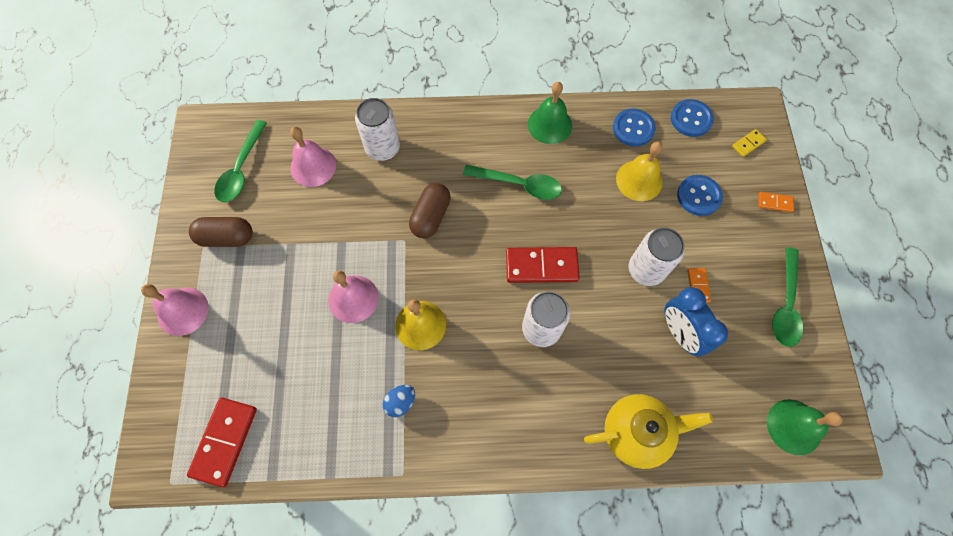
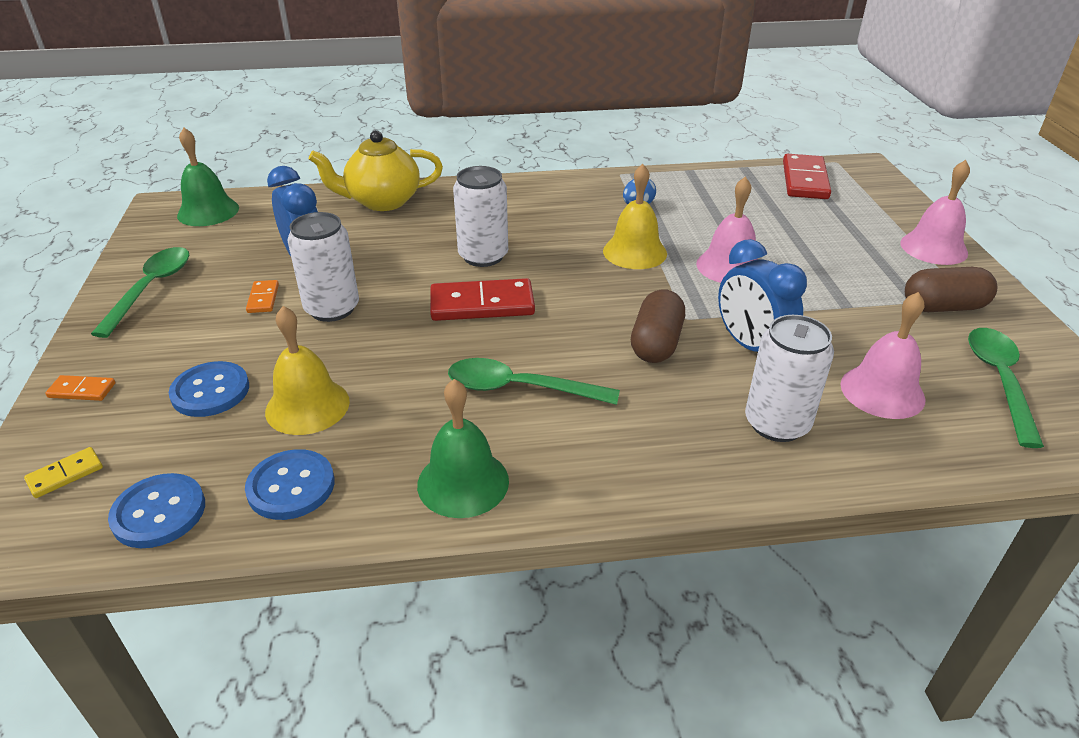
camera: 175 degrees right, 30 degrees down
none -> blue clock [718,239,807,352]

